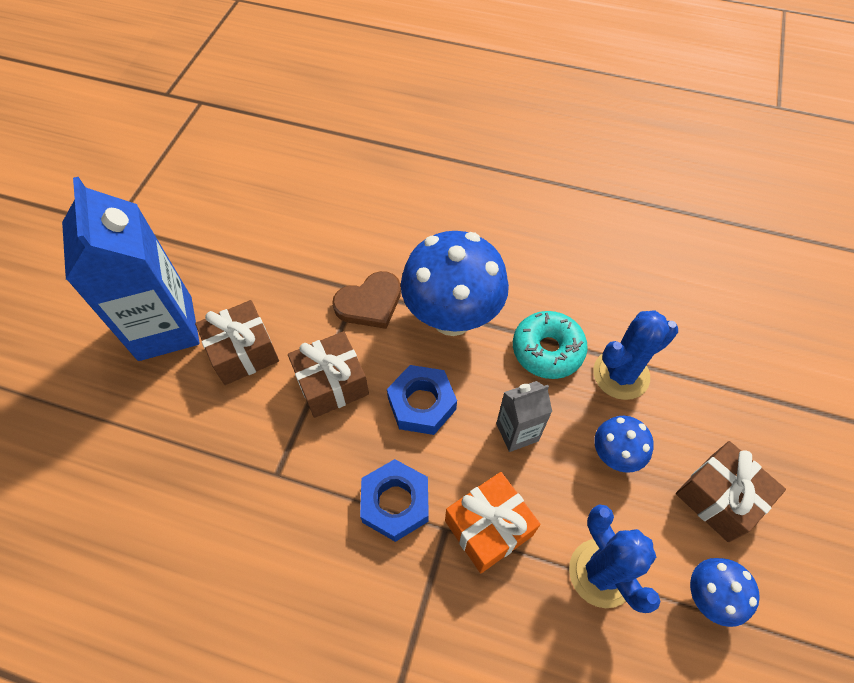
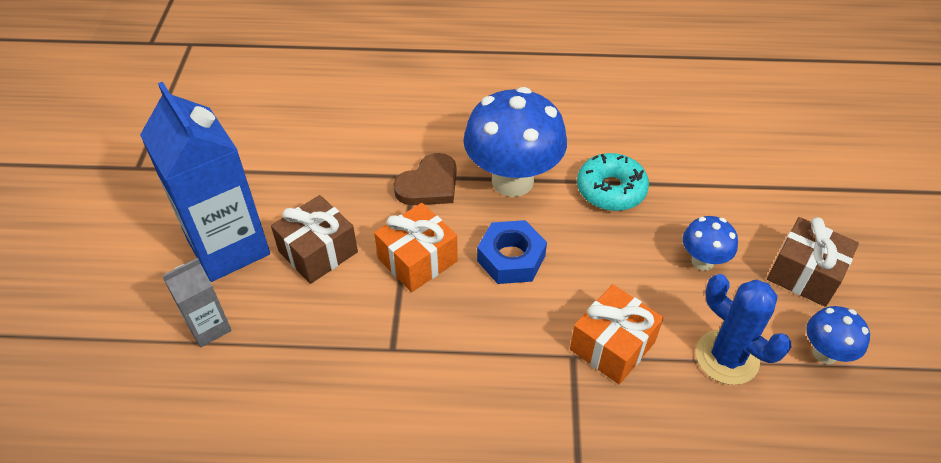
camera: 15 degrees left, 10 degrees down
brown gift [288,331,369,418] -> orange gift [374,203,458,292]
blue nut [360,459,429,542] -> none
grey carton [496,381,552,452] -> grey carton moved to [162,258,232,347]
blue cactus [593,310,678,400] -> none

